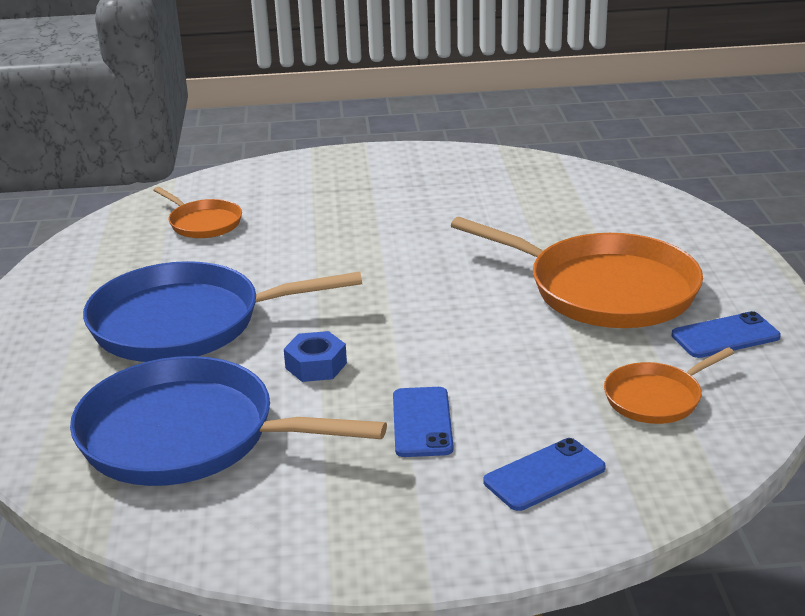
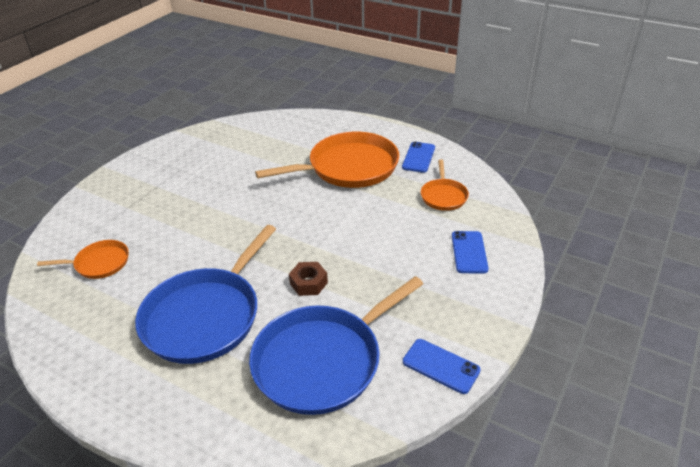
camera: 55 degrees left, 10 degrees up
blue nut [284,331,347,382] -> brown nut [289,262,328,296]
blue phone [393,387,454,457] -> blue phone moved to [403,339,481,394]

